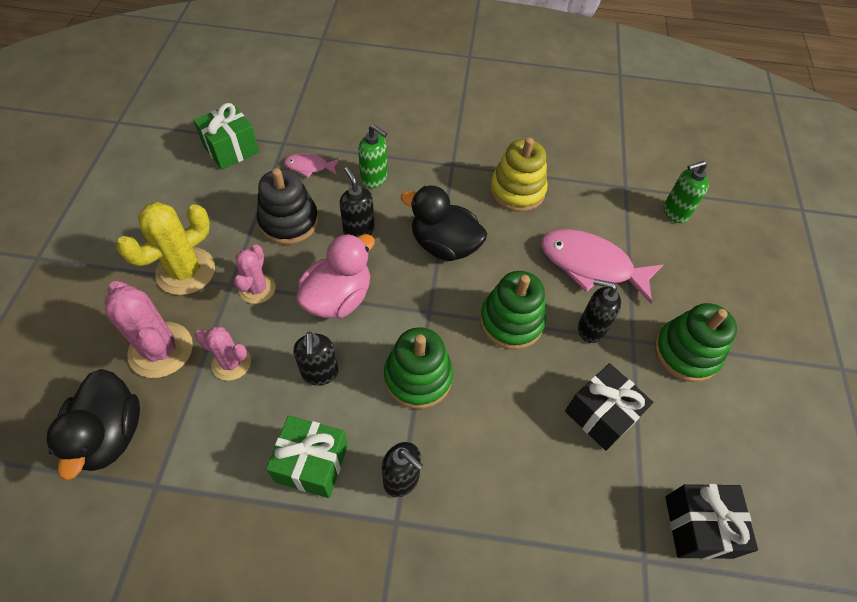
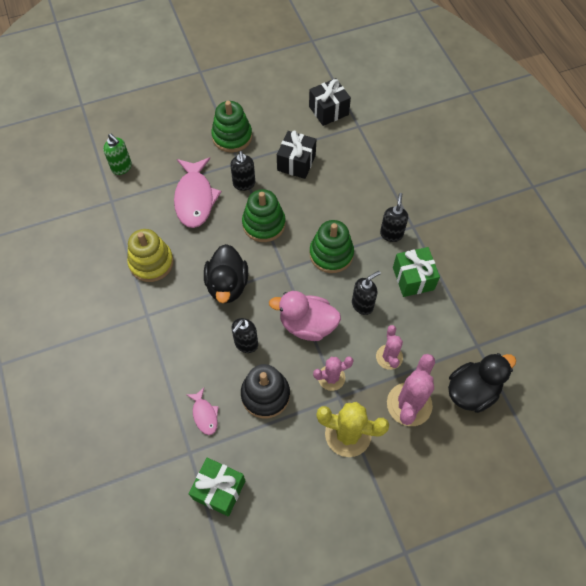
camera: 115 degrees left, 5 degrees up
green soap dispenser [358,125,387,188] -> none

